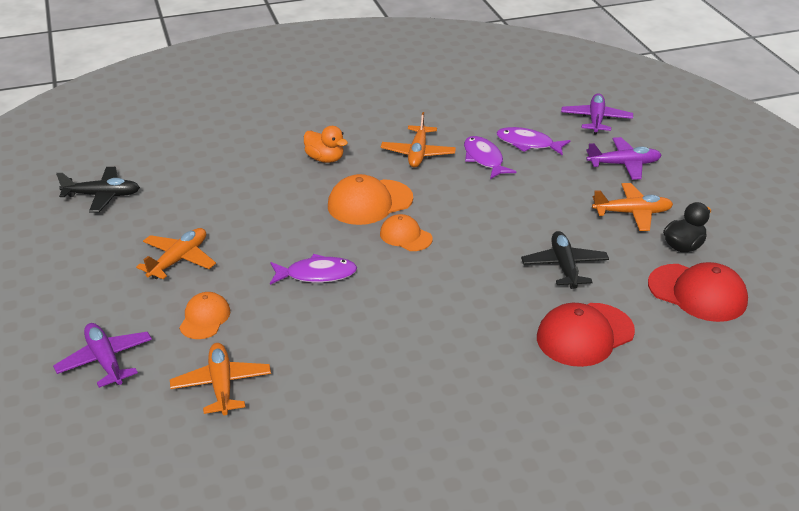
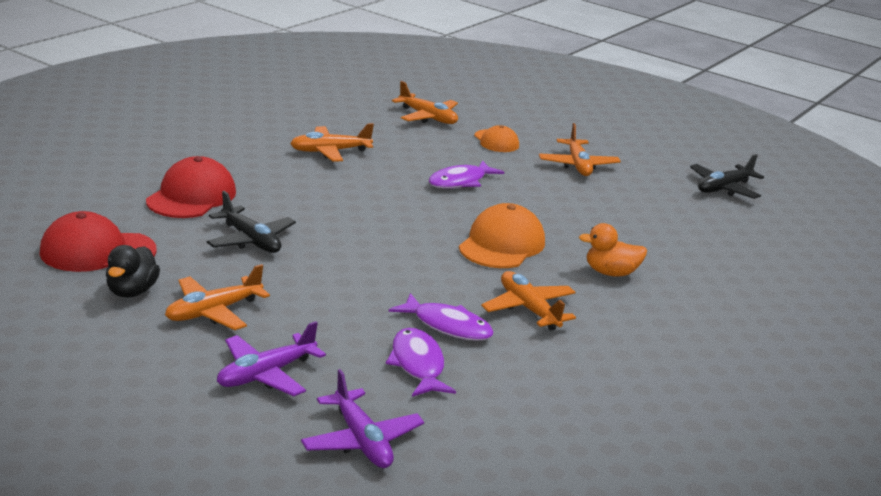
camera: 140 degrees right, 10 degrees down
purple plane [53,323,152,388] -> none
orange cap [380,214,432,251] -> none
purple fish [496,127,570,156] -> purple fish turned 90 degrees counterclockwise [386,328,456,397]
none -> orange plane [290,123,374,162]

